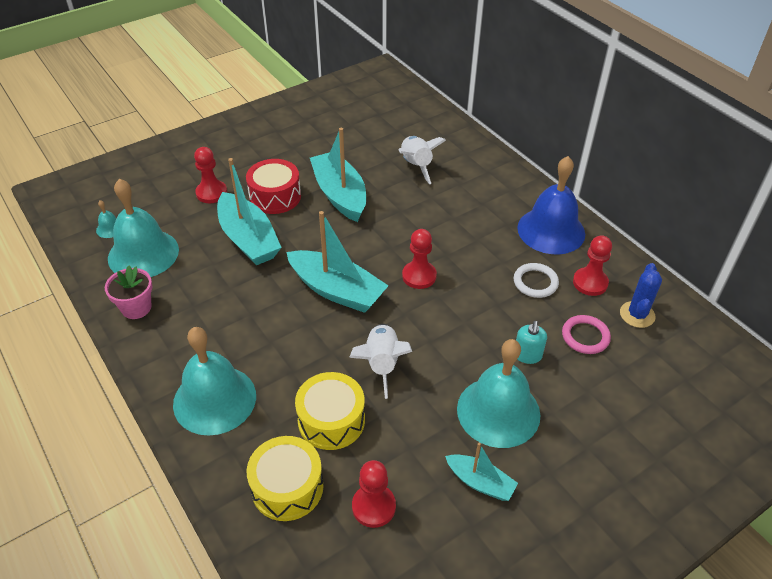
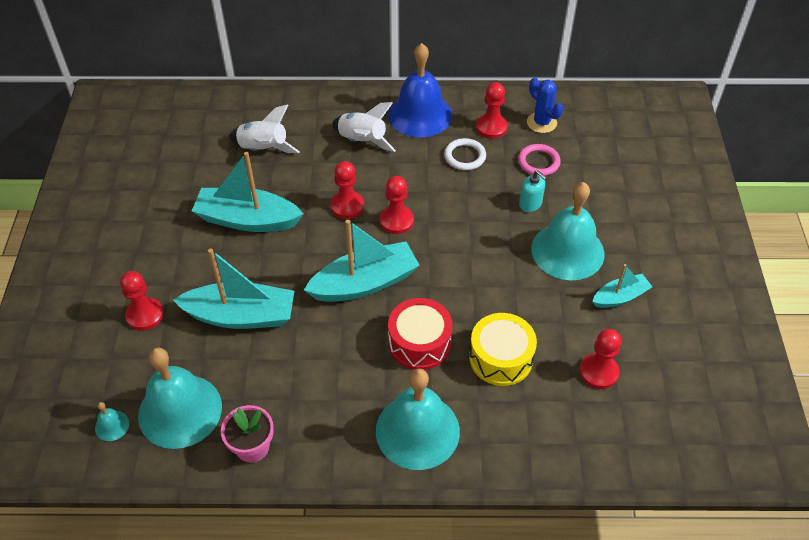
camera: 55 degrees left, 5 degrees up
red drum [246,159,301,214] -> red drum moved to [388,298,453,370]
yellow drum [247,436,324,521] -> none
white rocket [349,324,412,399] -> white rocket moved to [332,102,396,152]
none -> red pawn [330,161,364,219]

